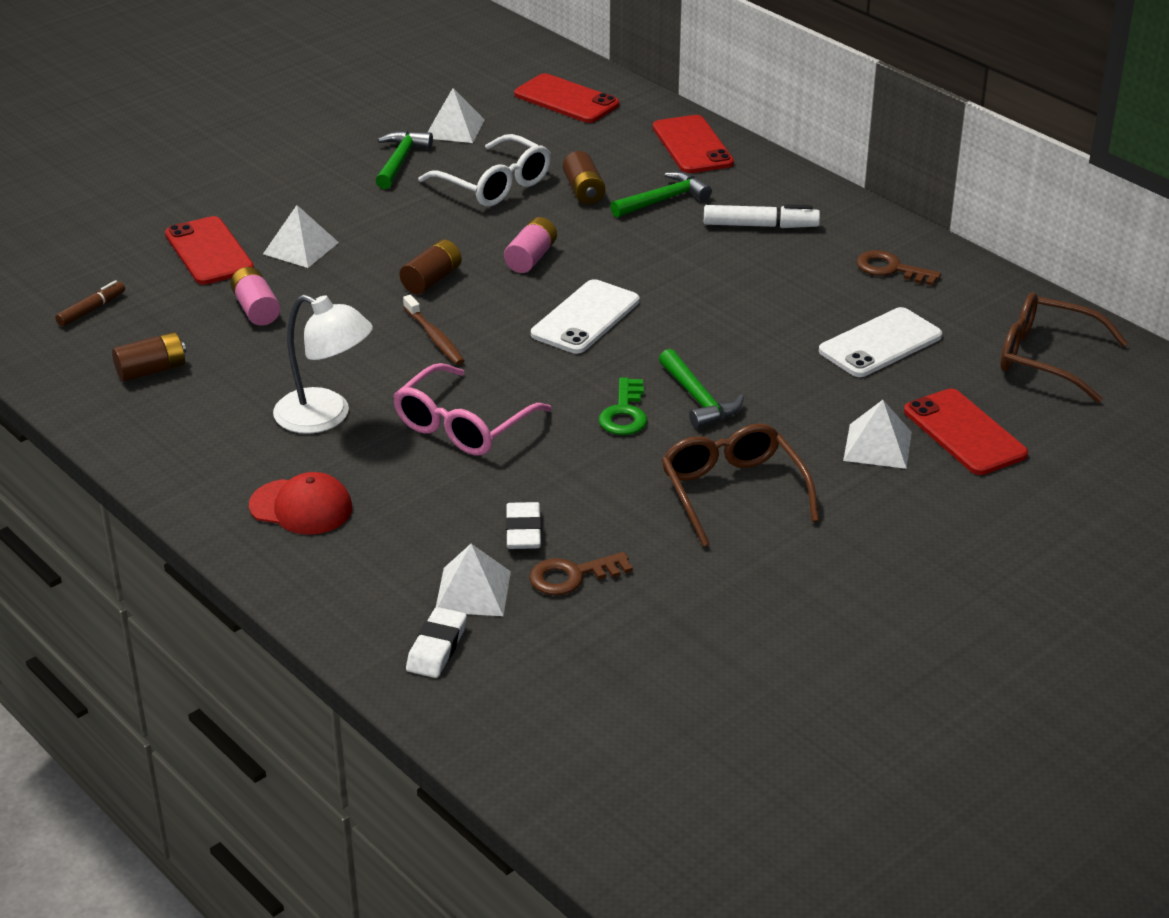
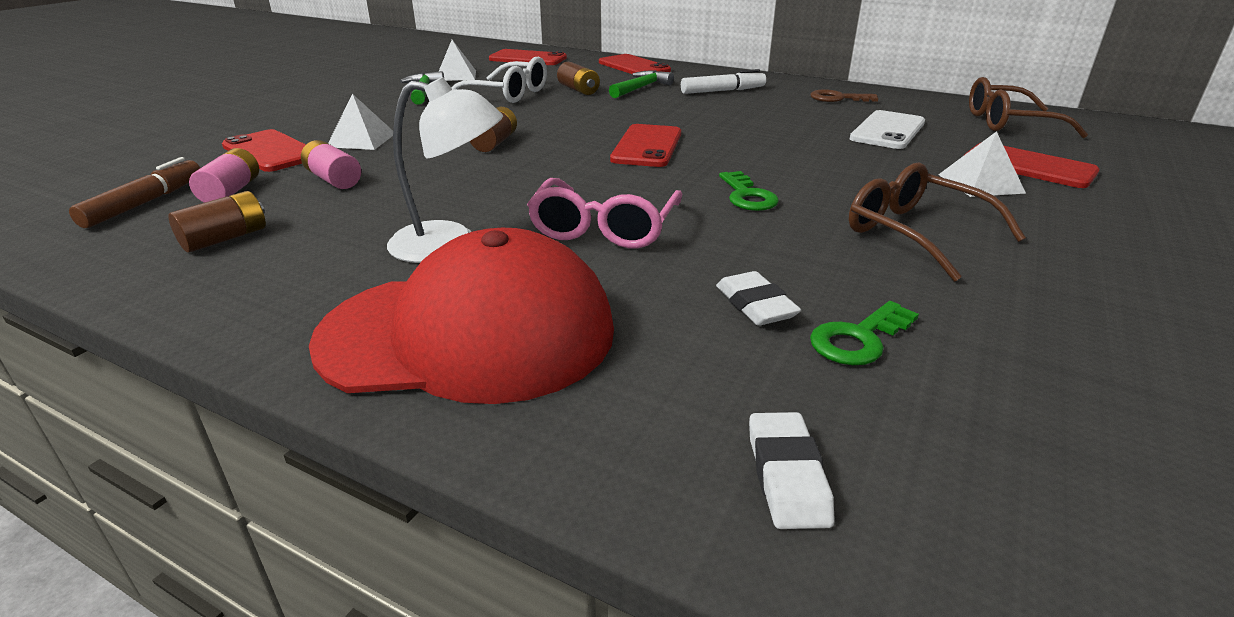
camera: 20 degrees left, 5 degrees down
brown marker [55,280,125,327] -> brown marker [69,157,200,228], size x1.51
red cap [249,472,352,535] -> red cap [309,228,614,404], size x2.11
brown toothbrush [403,295,464,365] -> none
white pyramid [436,544,511,616] -> none
pink battery [504,217,557,273] -> pink battery moved to [189,148,259,203]
brown key [529,552,633,595] -> green key [810,301,919,365]
white phone [531,279,639,354] -> red phone [610,124,681,167]
green hammer [659,349,744,429] -> none

